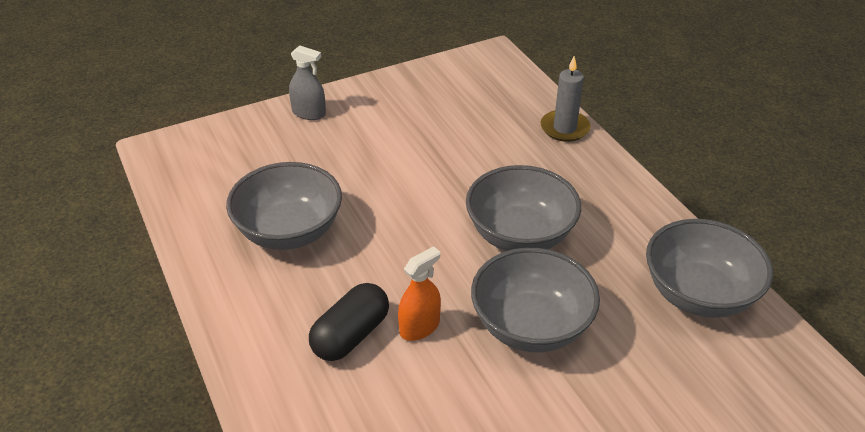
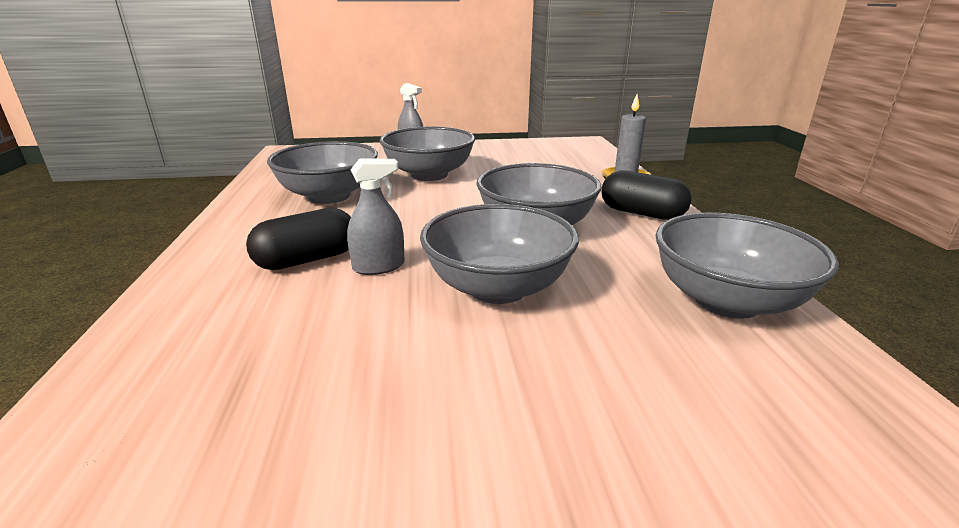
camera: 20 degrees right, 15 degrees down
orange spray bottle [398,246,441,341] -> grey spray bottle [347,159,405,275]
none -> grey bowl [380,126,475,181]
none -> black capsule [601,171,692,220]

